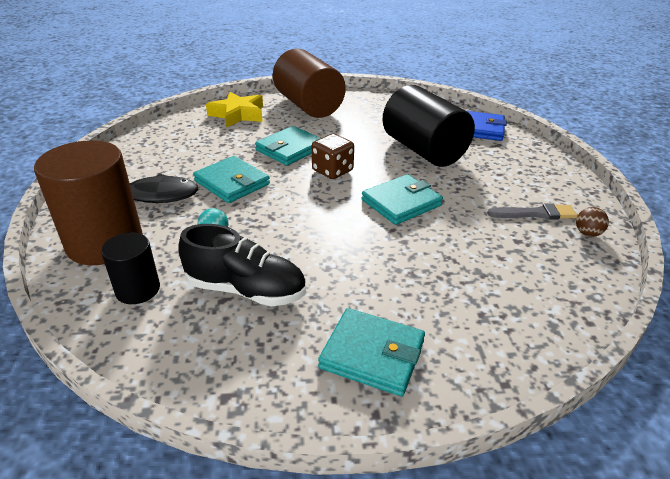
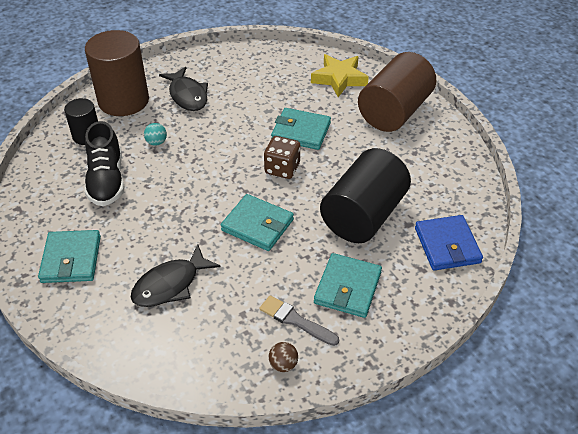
camera: 65 degrees right, 10 degrees up
turquoise wallet [193,156,270,203] -> turquoise wallet moved to [314,253,382,318]
grey brush [487,204,578,220] -> grey brush turned 150 degrees clockwise [259,295,339,346]
none -> black fish [131,244,221,307]

